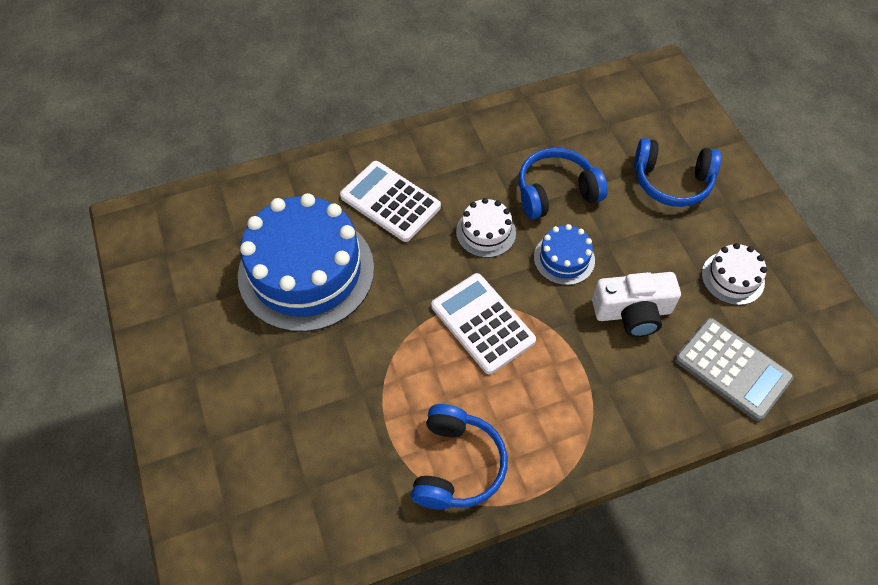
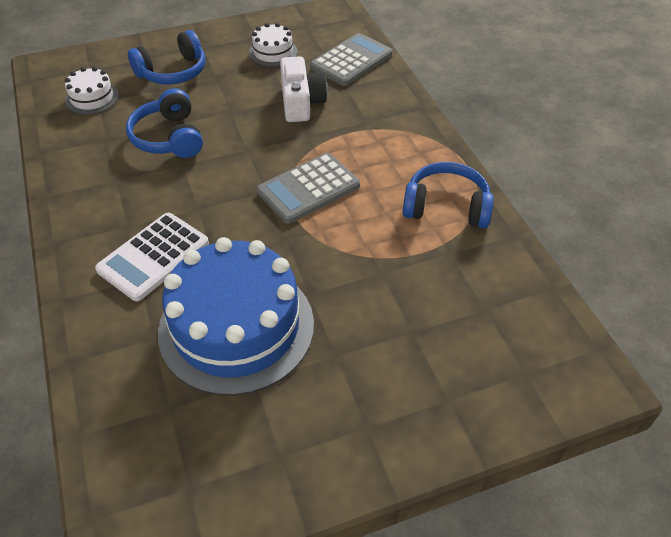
camera: 90 degrees left, 10 degrees down
white calculator [431,273,536,374] -> grey calculator [257,153,360,224]
white cake [456,198,516,258] -> white cake moved to [65,67,119,115]
blue cake [534,224,595,285] -> none
blue headphones [634,138,721,207] -> blue headphones turned 45 degrees clockwise [128,30,206,85]

